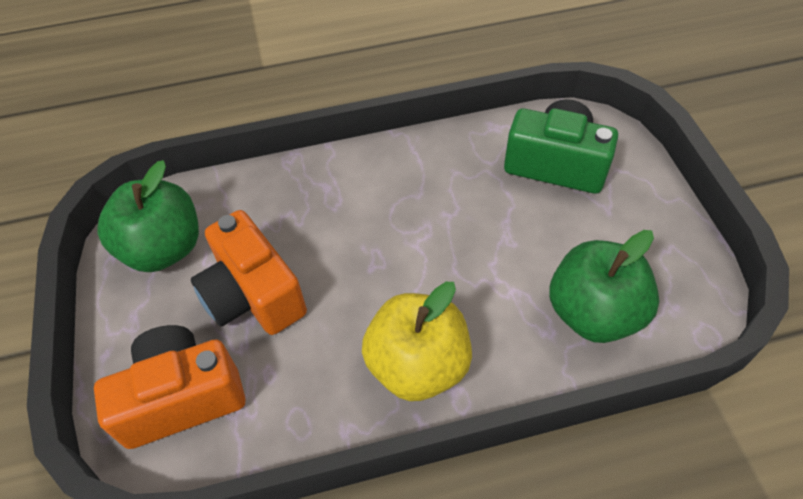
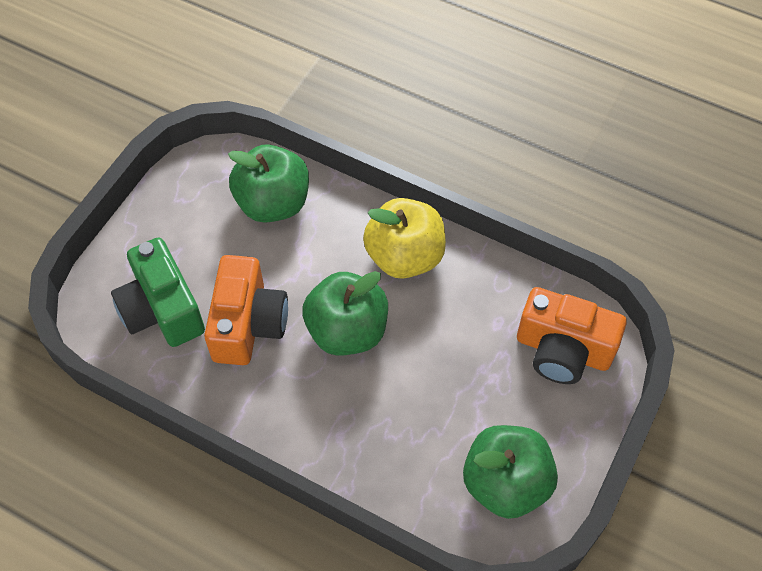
camera: 140 degrees left, 5 degrees up
orange camera [191,210,307,335] -> orange camera moved to [204,255,288,365]
none -> green apple [302,271,388,356]

